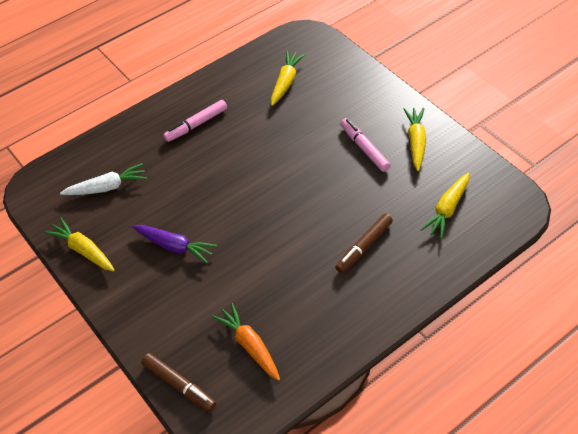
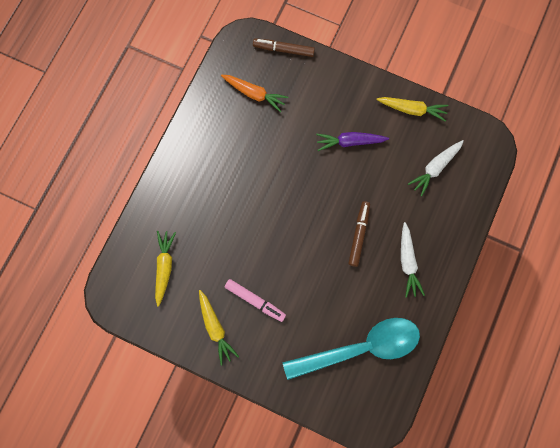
camera: 150 degrees right, 25 degrees up
pink marker [163,100,227,142] -> white carrot [401,222,425,298]
yellow carrot [271,51,305,106] -> turquoise spoon [283,318,420,380]
brown marker [335,214,393,273] -> brown marker moved to [348,201,370,267]

